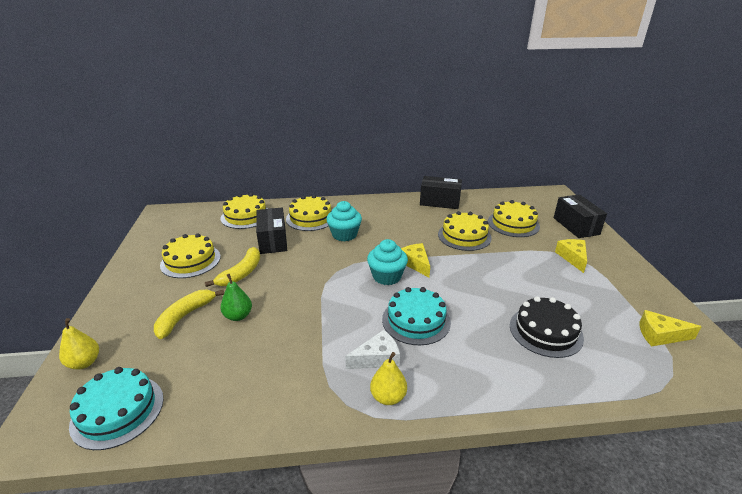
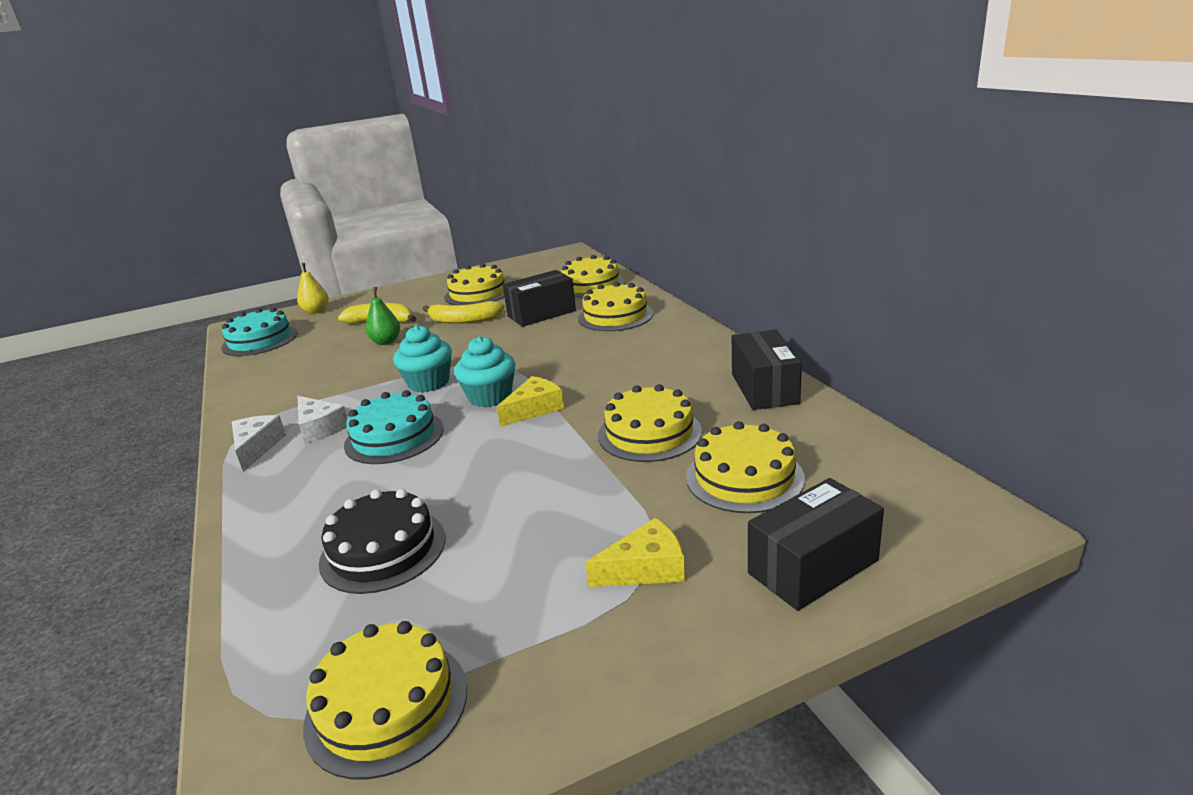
camera: 75 degrees right, 5 degrees down
turquoise cupcake [326,201,362,241] -> turquoise cupcake moved to [393,325,452,393]
yellow pear [370,352,407,405] -> white cheese [232,415,286,472]
yellow cheese [639,310,702,346] -> yellow cake [303,621,467,779]

